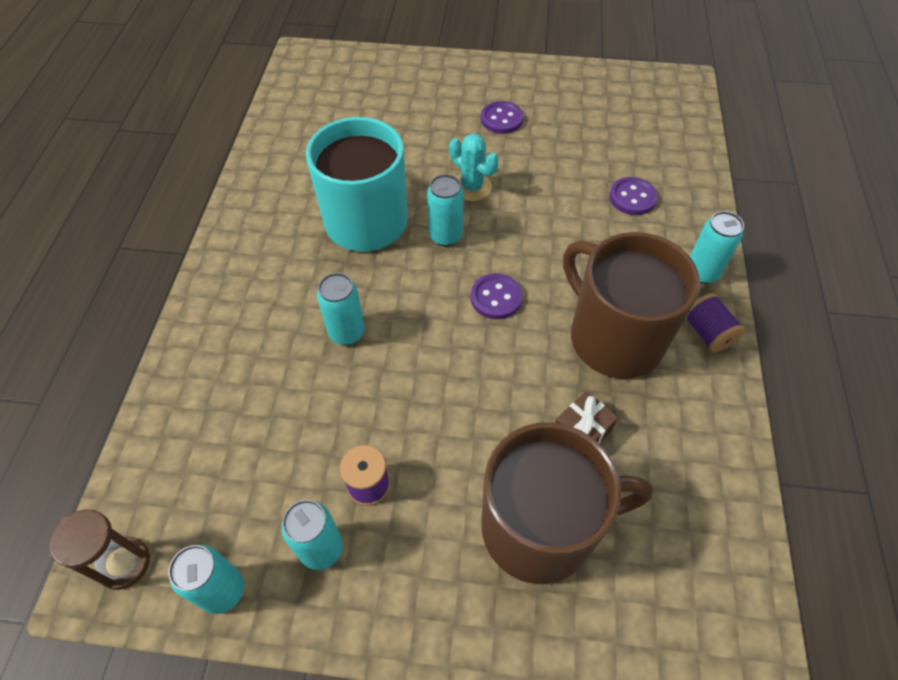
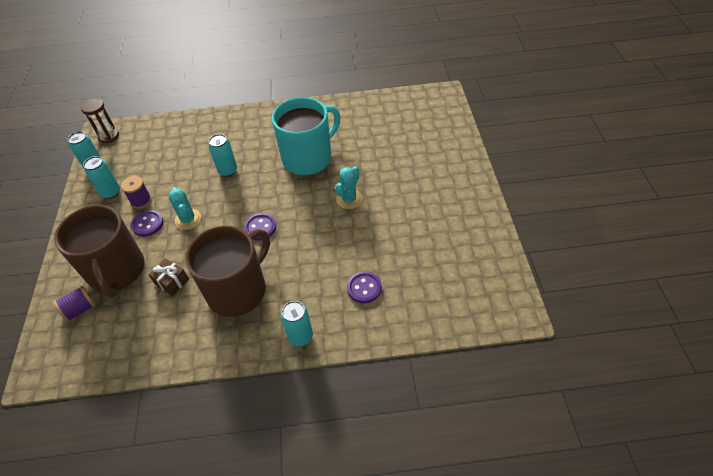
camera: 80 degrees right, 5 degrees down
turquoise can [427,174,464,247] -> none
purple button [481,101,524,134] -> purple button moved to [131,210,163,237]
purple spool [685,293,745,352] -> purple spool moved to [53,285,96,322]
none -> turquoise cactus [169,187,201,230]

